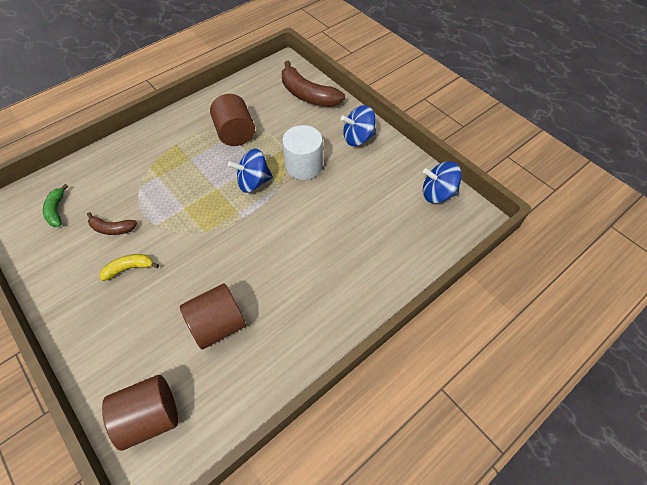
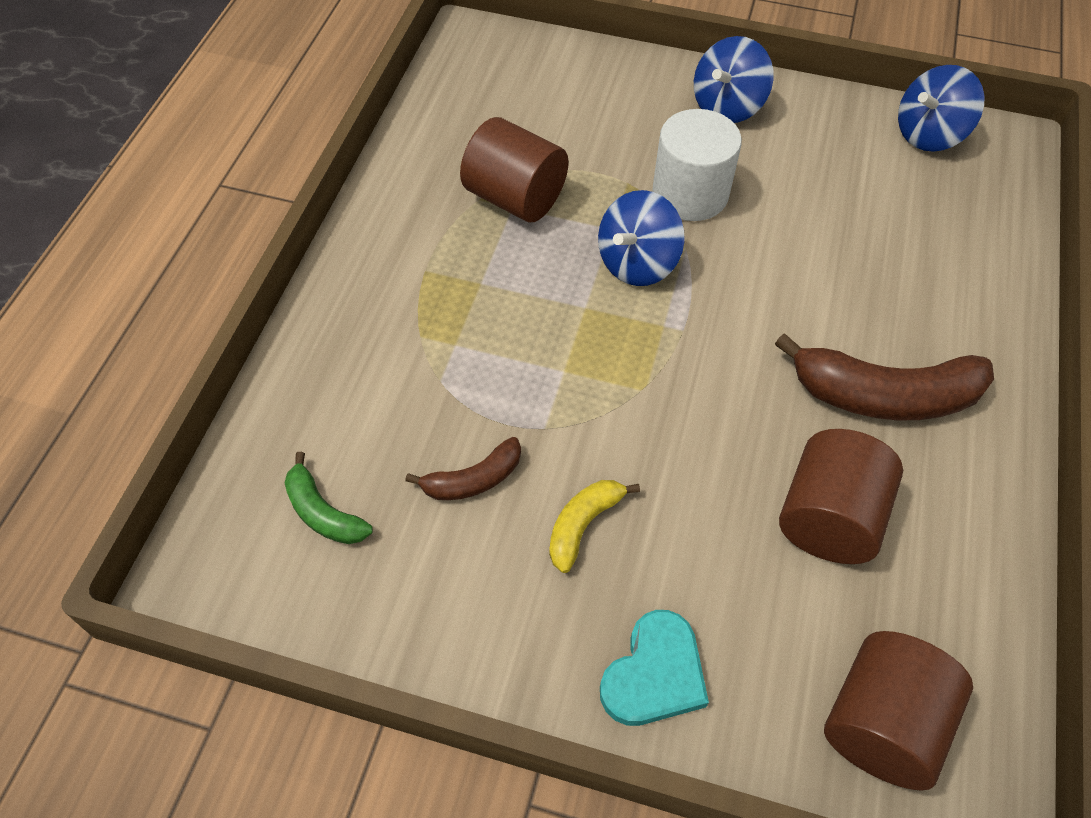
camera: 35 degrees left, 0 degrees up
brown banana [282,61,345,107] -> brown banana moved to [775,333,994,420]
none -> turquoise heart [600,610,709,726]

